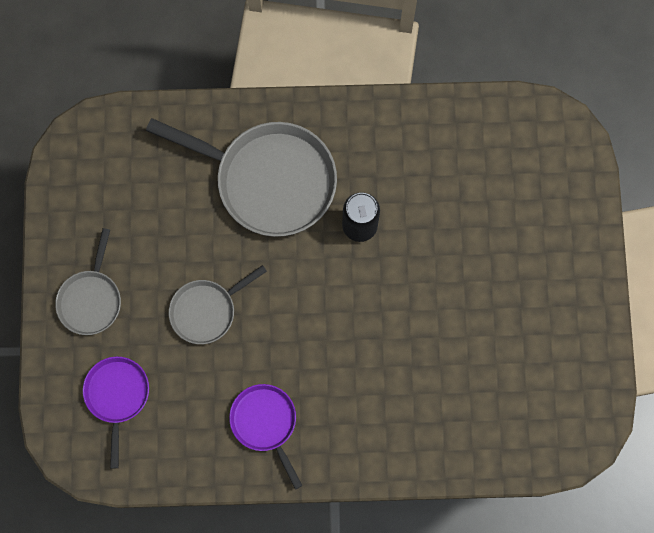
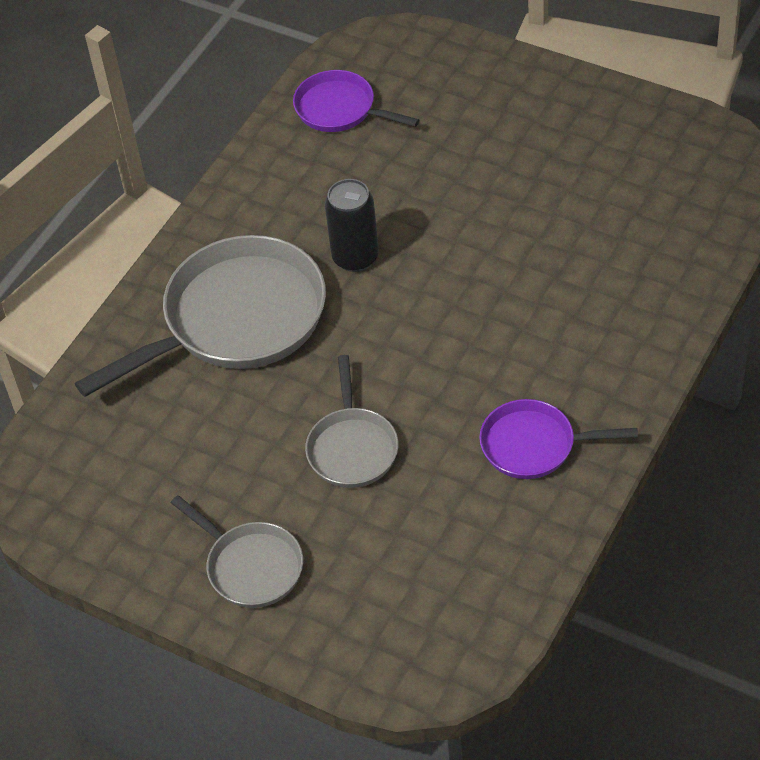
camera: 55 degrees left, 25 degrees down
purple pan [83,356,149,468] -> purple pan moved to [293,70,419,132]

